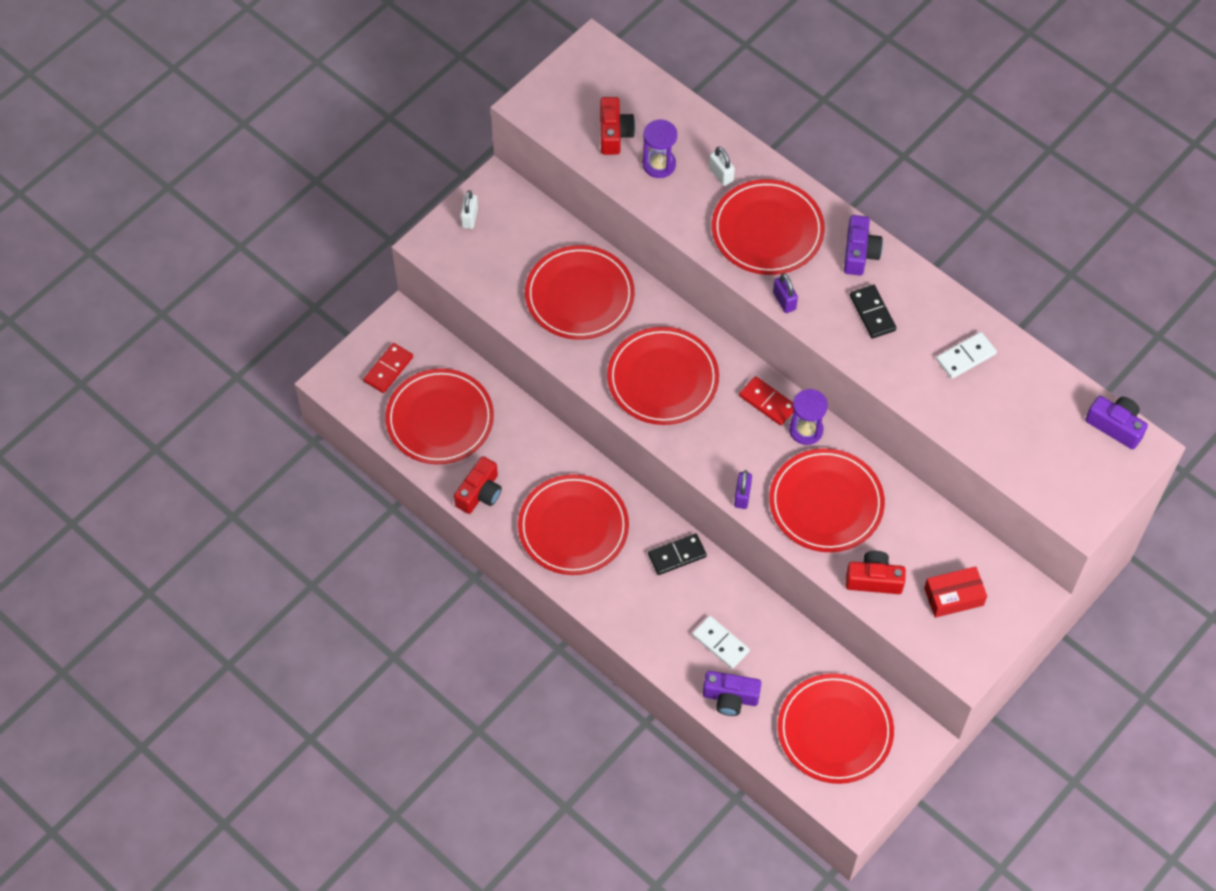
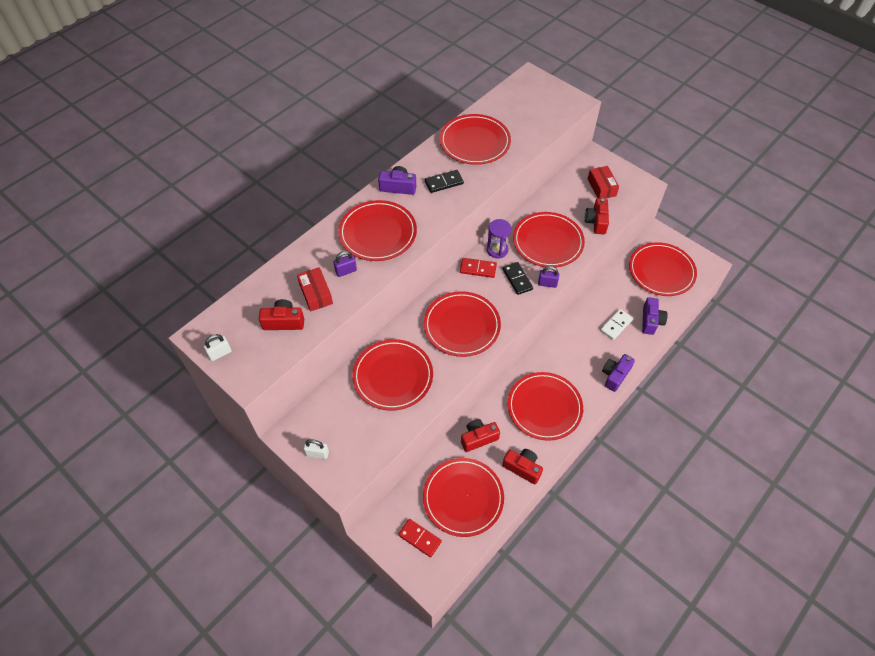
camera: 90 degrees left, 5 degrees down
purple hourglass [643,120,677,178] -> red box [297,267,333,312]
black domino [648,533,707,575] -> black domino moved to [502,262,533,295]
white padlock [709,147,735,186] -> white padlock moved to [204,334,232,361]
red domino [739,376,793,425] -> red domino turned 60 degrees clockwise [460,258,497,278]
purple padlock [773,273,798,313] -> purple padlock moved to [333,251,357,277]
white domino [936,332,997,379] -> red plate [440,114,511,165]
purple camera [1085,396,1148,449] -> purple camera moved to [602,354,635,392]
none -> red camera [461,419,500,452]

